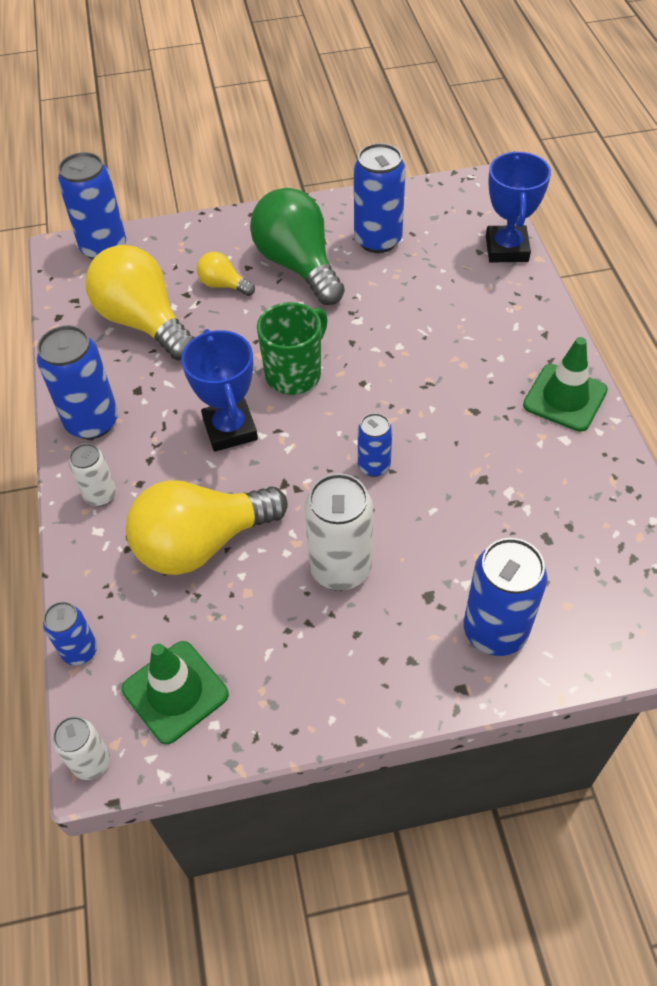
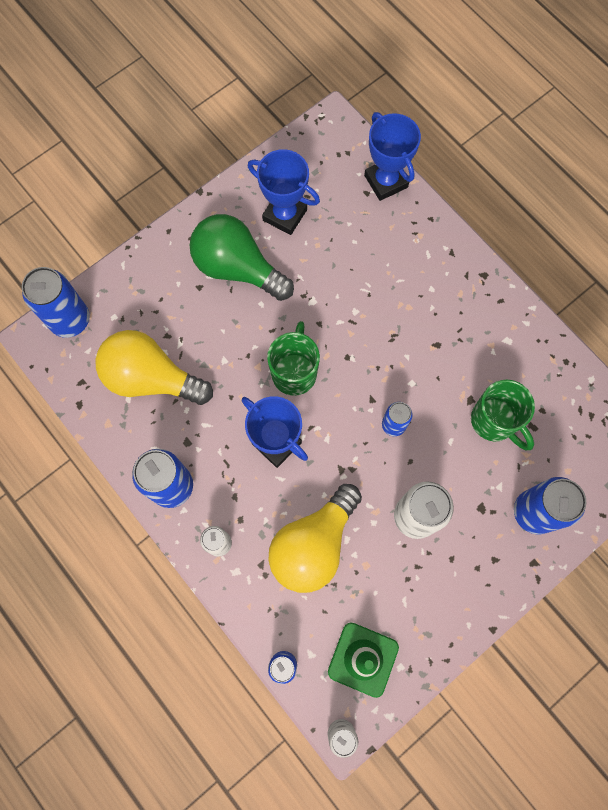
camera: 30 degrees left, 20 degrees up
yellow light bulb [197,252,255,296] -> none
blue can [354,143,406,253] -> blue trophy [248,149,320,235]
green traffic cone [523,337,608,432] -> none
none -> green mug [471,380,535,450]

